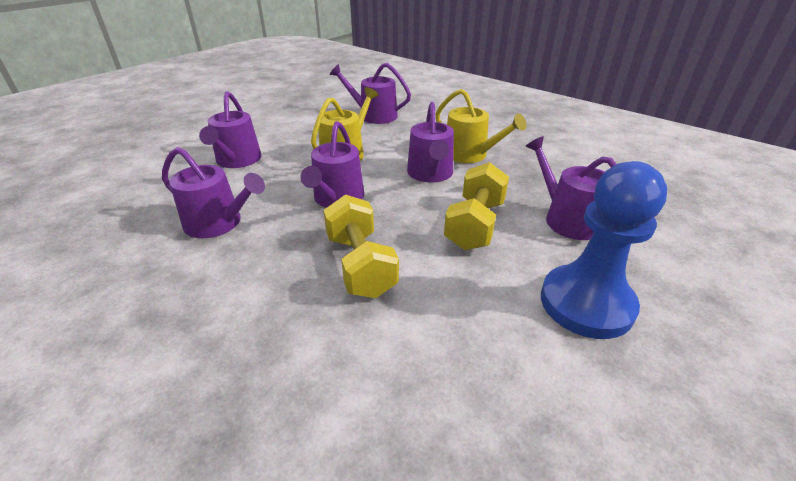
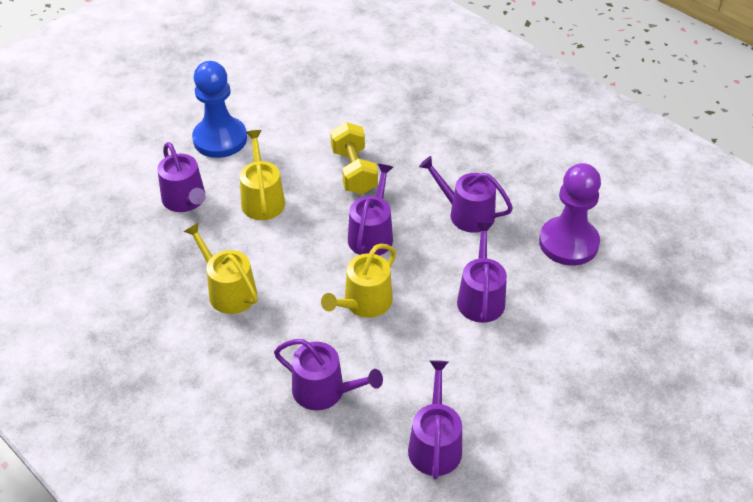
camera: 175 degrees left, 10 degrees up
purple watering can [407,102,454,183] -> purple watering can moved to [408,360,462,479]
yellow dumbbell [444,162,509,250] -> yellow watering can [240,130,285,220]
none -> purple pawn [539,163,601,266]

